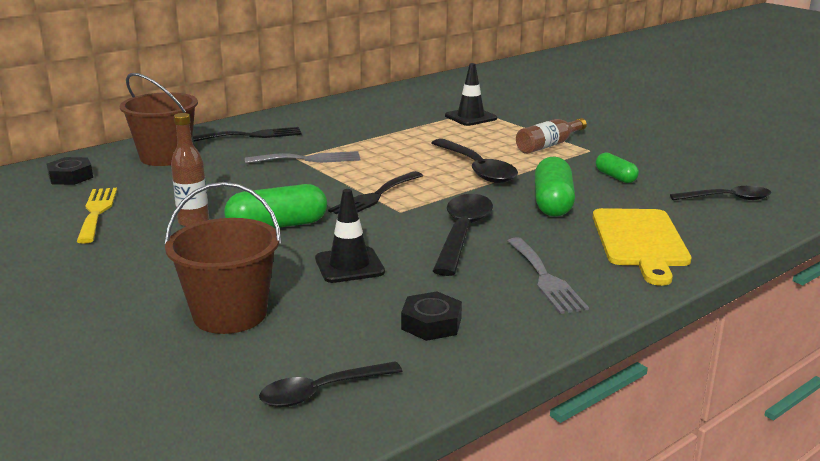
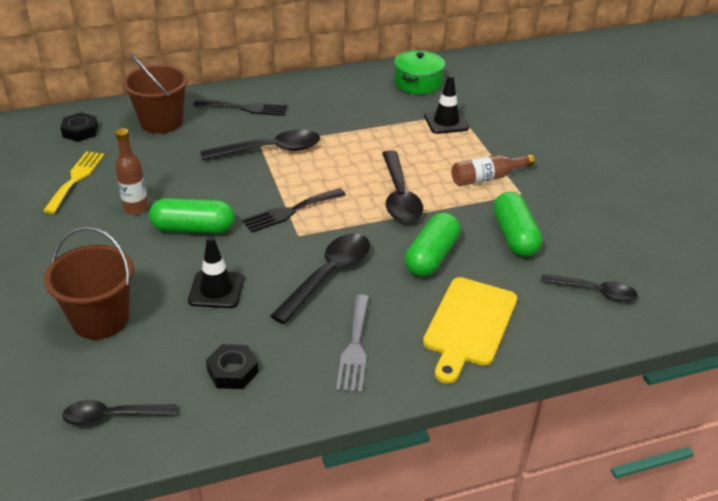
camera: 20 degrees right, 15 degrees up
grey fork [245,151,360,164] -> black spoon [200,130,320,160]
green capsule [596,153,639,183] -> green capsule [493,192,542,257], size x1.71
none -> green pot [394,50,445,94]

